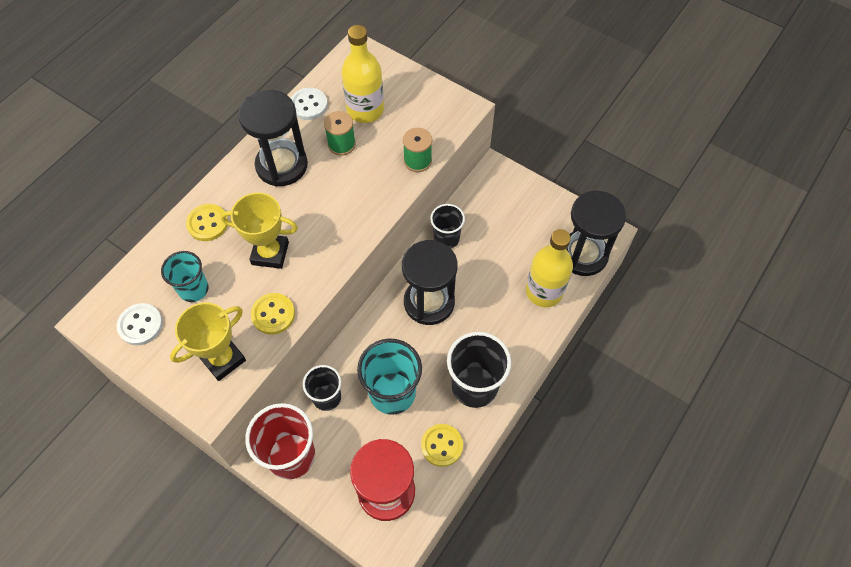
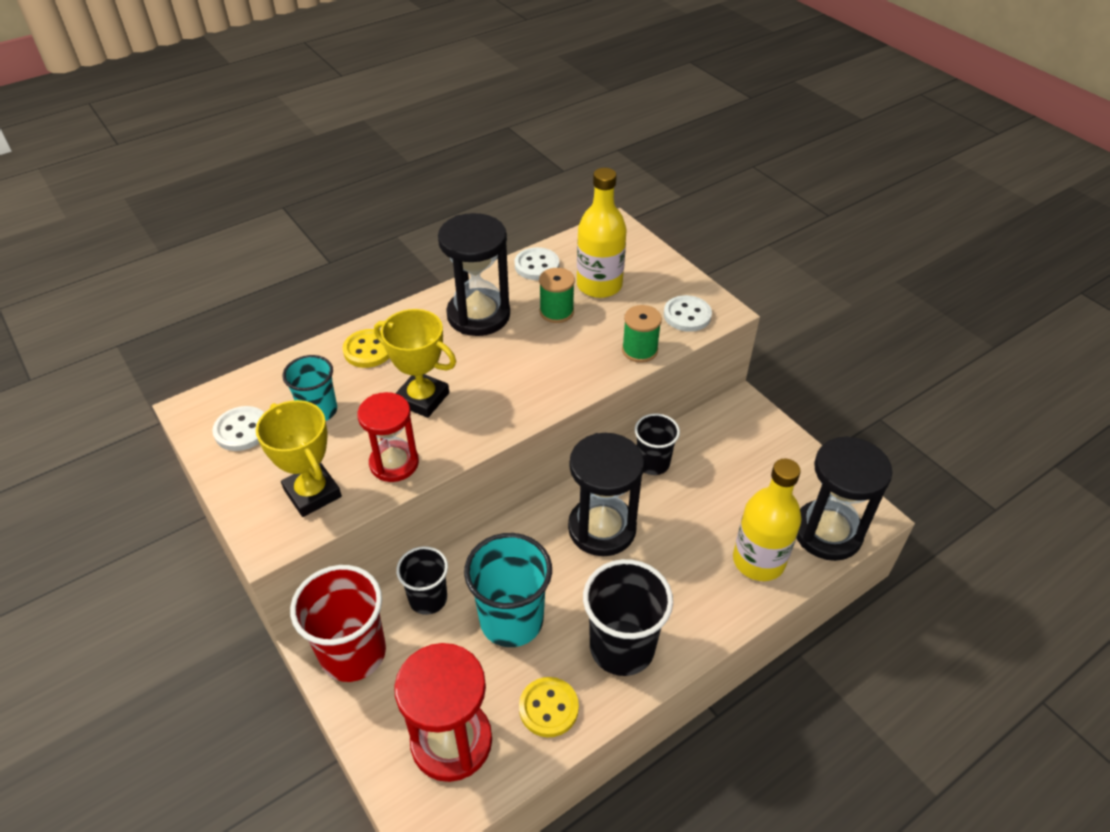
camera: 20 degrees right, 15 degrees down
yellow trophy [170,302,246,381] -> yellow trophy turned 75 degrees clockwise [256,400,342,517]
yellow button [251,293,295,335] -> red hourglass [357,392,419,482]
none -> white button [664,295,712,332]

